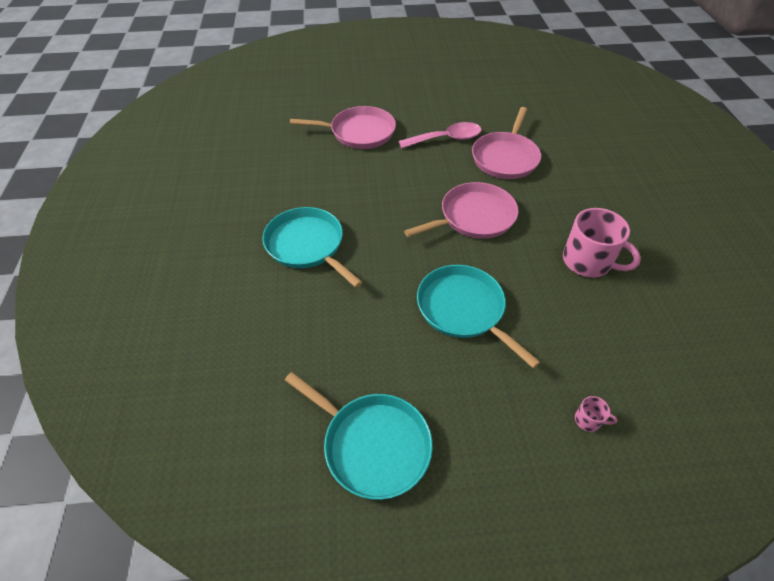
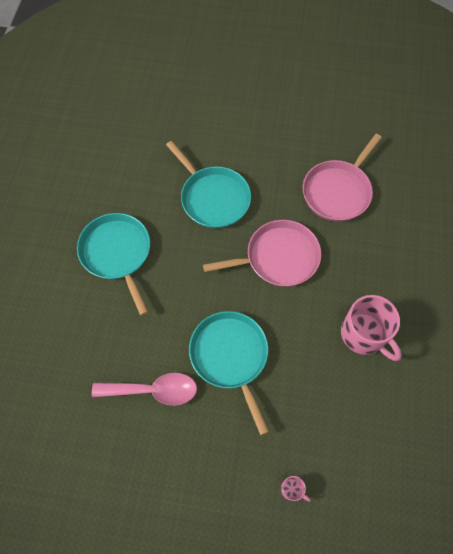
camera: 15 degrees right, 15 degrees up
turquoise pan [285,372,433,500] -> turquoise pan moved to [166,141,251,228]
pink pan [290,106,396,149] -> none
pink spoon [398,122,482,149] -> pink spoon moved to [92,373,197,406]

